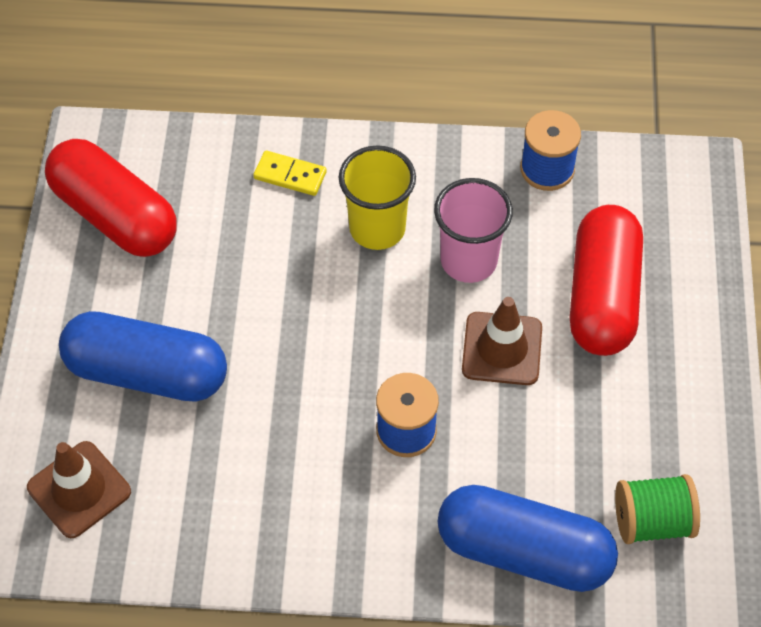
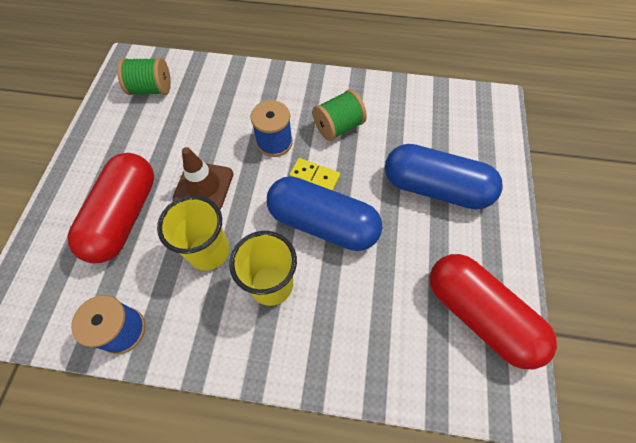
camera: 175 degrees left, 5 degrees up
brown traffic cone [27,441,131,538] -> none
yellow domino [253,151,327,196] -> yellow domino moved to [289,158,340,191]
pink cup [434,178,513,283] -> yellow cup [157,195,229,271]
blue capsule [437,485,618,592] -> blue capsule moved to [267,176,382,251]
none -> green spool [313,89,367,141]

